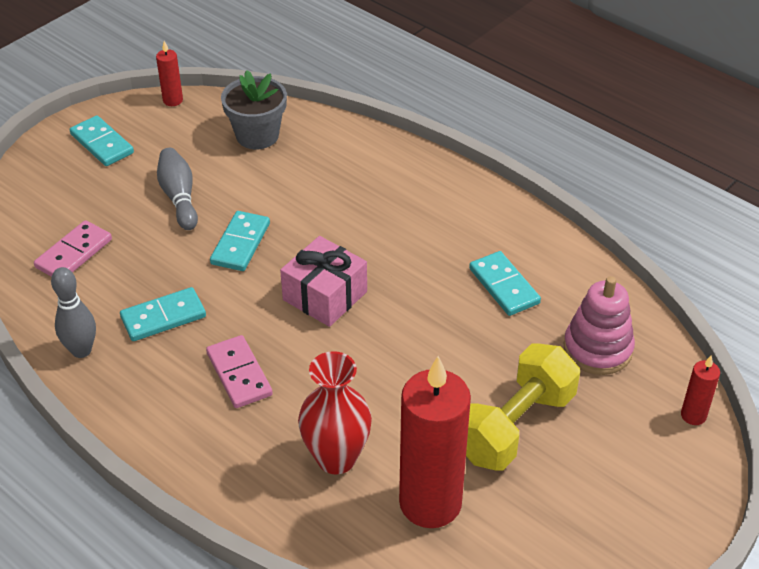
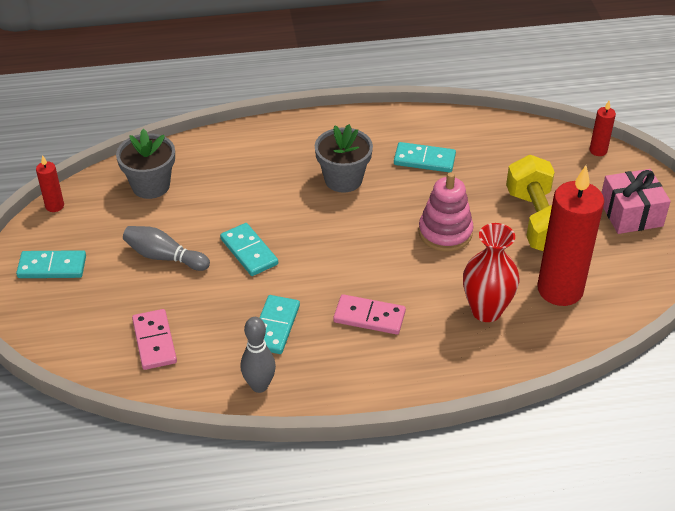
camera: 50 degrees left, 0 degrees up
pink gift [280,236,367,327] -> pink gift moved to [601,169,671,234]
pink stacking toy [564,276,635,375] -> pink stacking toy moved to [419,172,474,251]
none -> grey flower pot [315,124,373,193]

